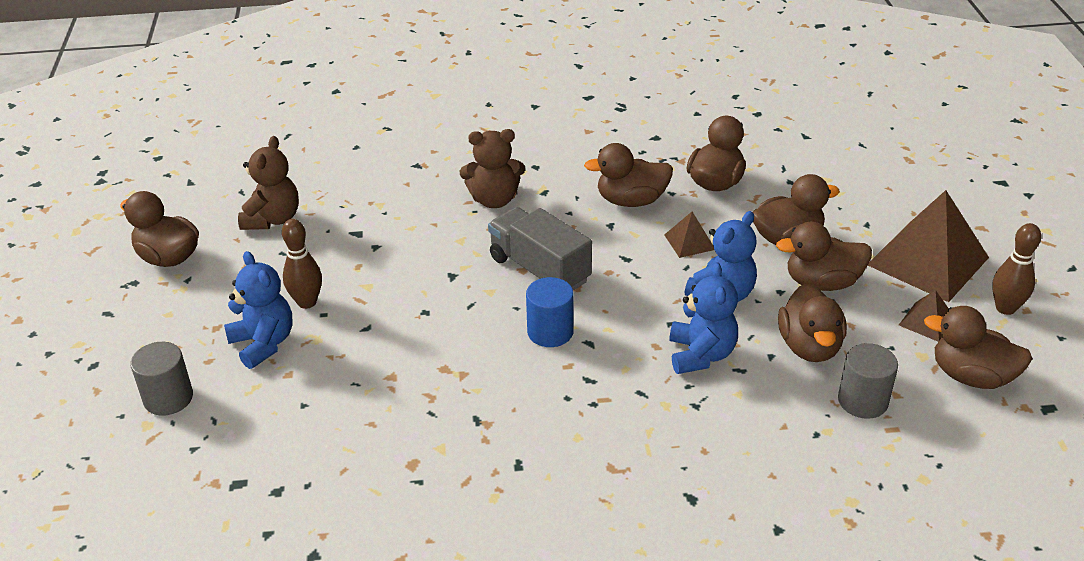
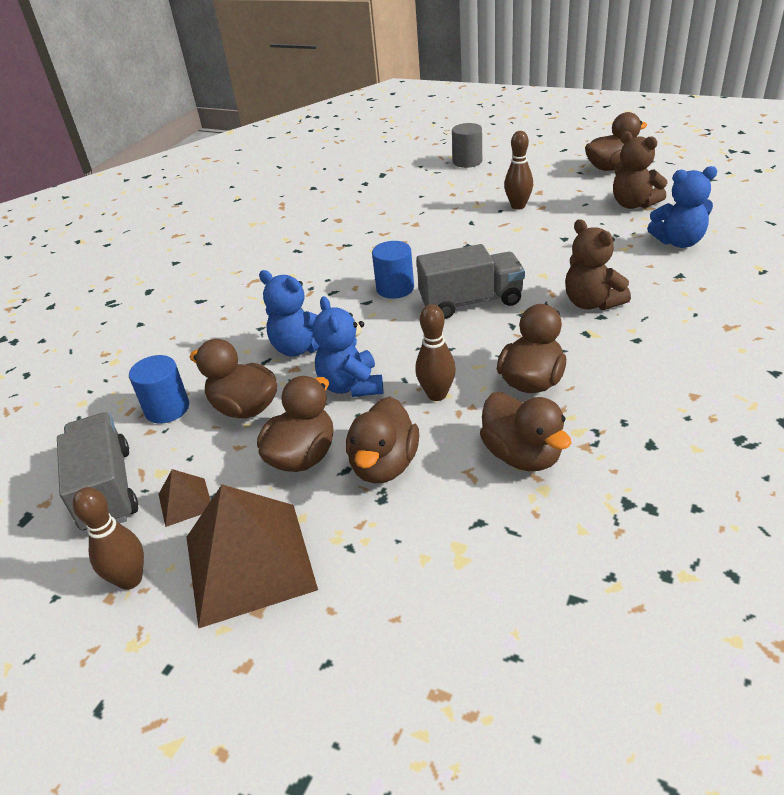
camera: 125 degrees right, 0 degrees up
blue teddy bear [224,251,293,369] -> blue teddy bear moved to [647,166,717,248]
brown teddy bear [460,129,526,208] -> brown teddy bear turned 60 degrees counterclockwise [565,219,631,310]
brown pyramid [664,212,714,258] -> brown bowling pin [415,304,456,401]
grey cylinder [838,343,898,419] -> blue cylinder [129,355,189,424]
brown duck [924,306,1033,389] -> grey truck [57,412,138,530]

